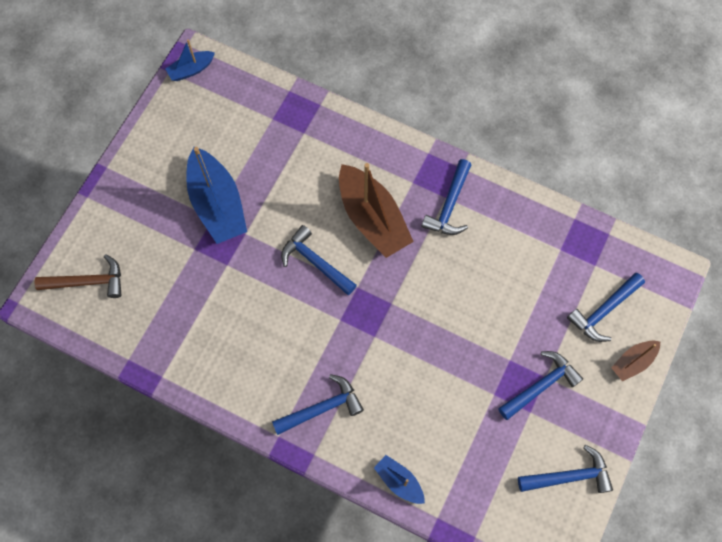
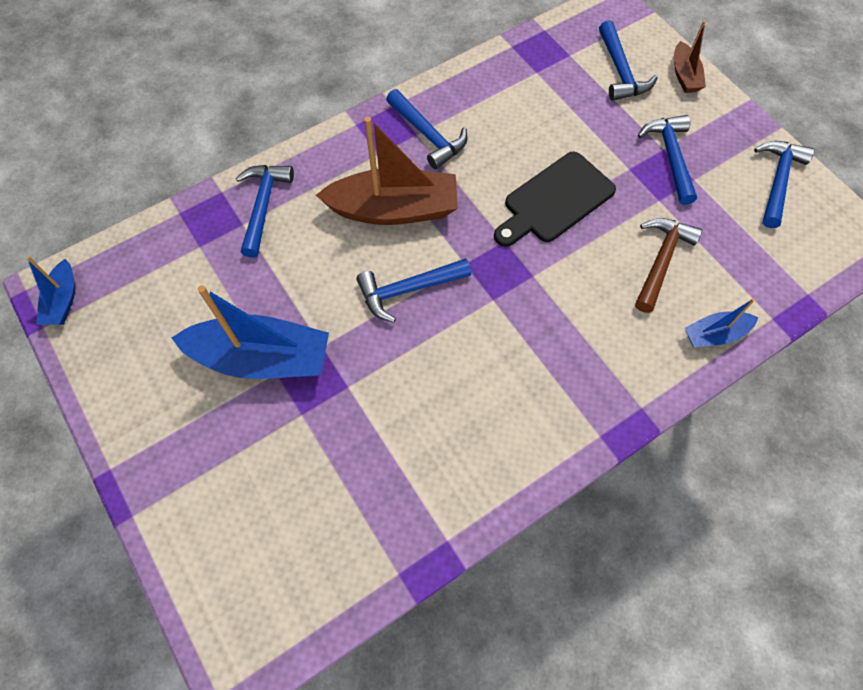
camera: 60 degrees left, 5 degrees down
brown hammer [34,254,122,298] -> brown hammer moved to [635,218,702,313]
blue hammer [272,374,364,435] -> blue hammer moved to [236,165,294,258]
none -> black cutting board [494,152,616,247]

